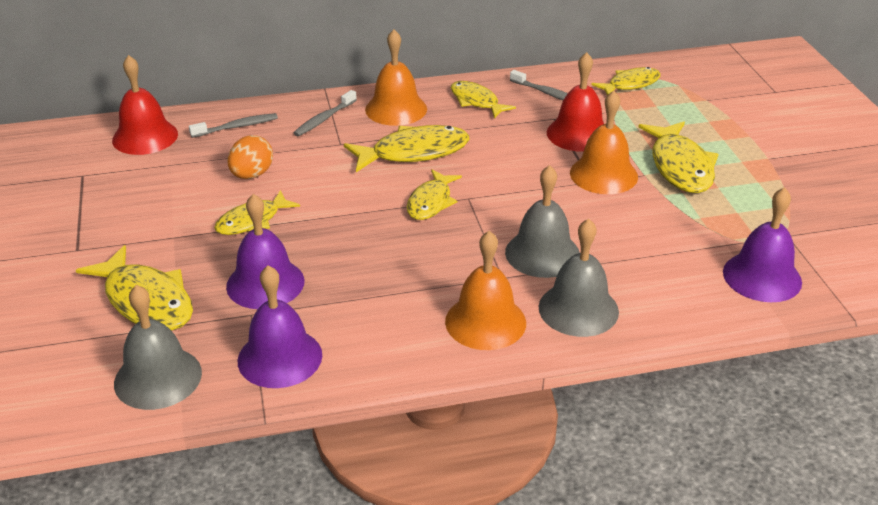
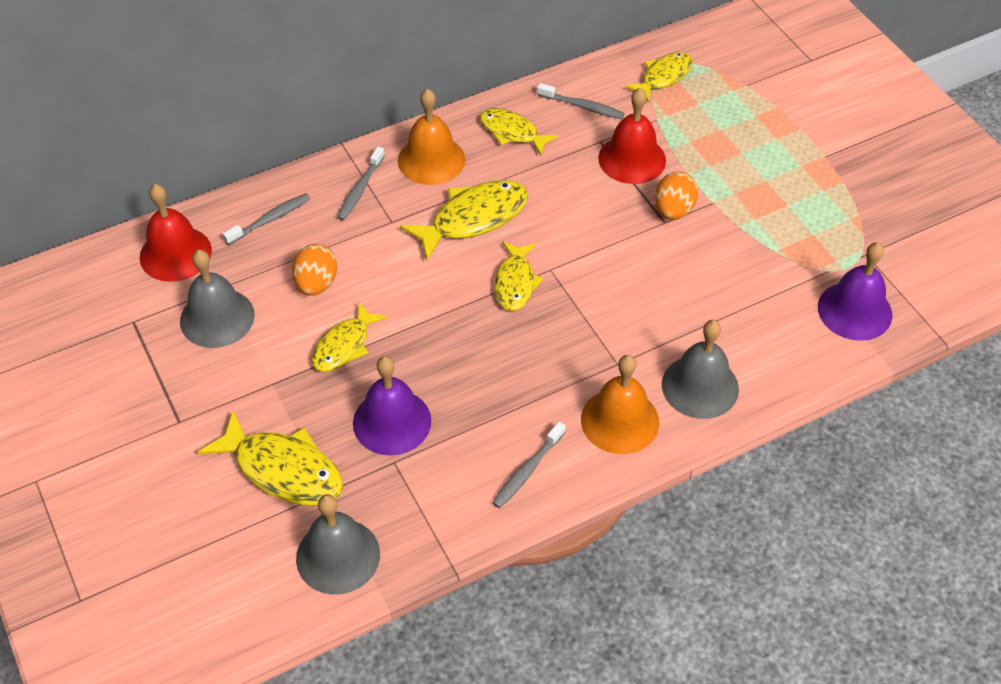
camera: 15 degrees left, 15 degrees up
purple bell [238,265,322,388] -> none
grey bell [505,165,580,278] -> grey bell moved to [180,250,255,348]
orange bell [570,90,638,194] -> orange egg [655,171,698,220]
yellow fish [638,122,719,193] -> none
none -> grey toothbrush [492,422,566,508]

